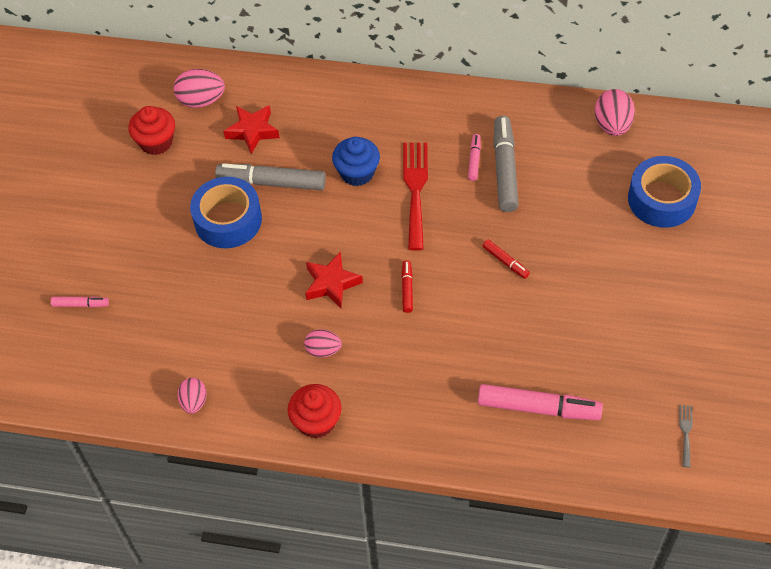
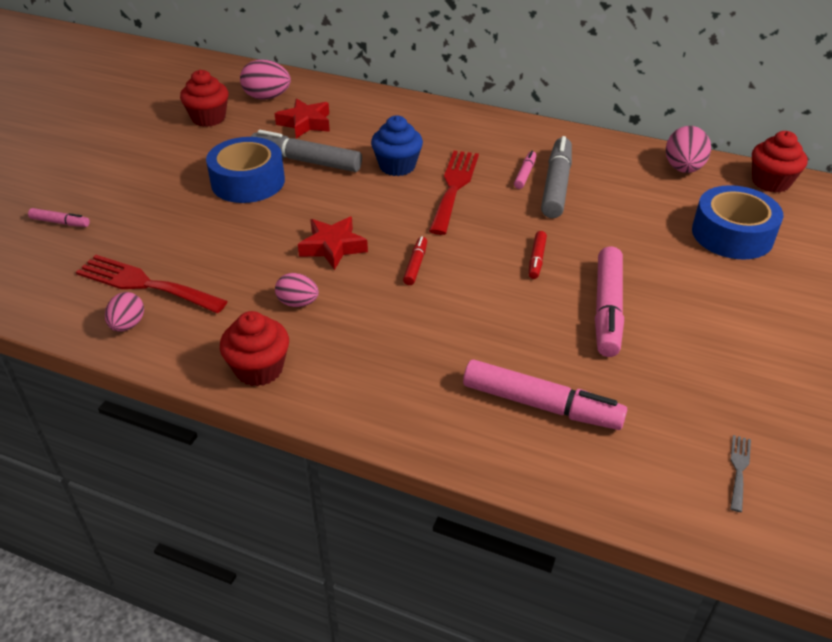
camera: 10 degrees right, 15 degrees down
red marker [483,240,530,279] -> red marker turned 45 degrees clockwise [529,231,547,279]
none -> red fork [76,255,228,313]
none -> pink marker [595,246,624,357]
none -> red cupcake [752,131,808,193]

